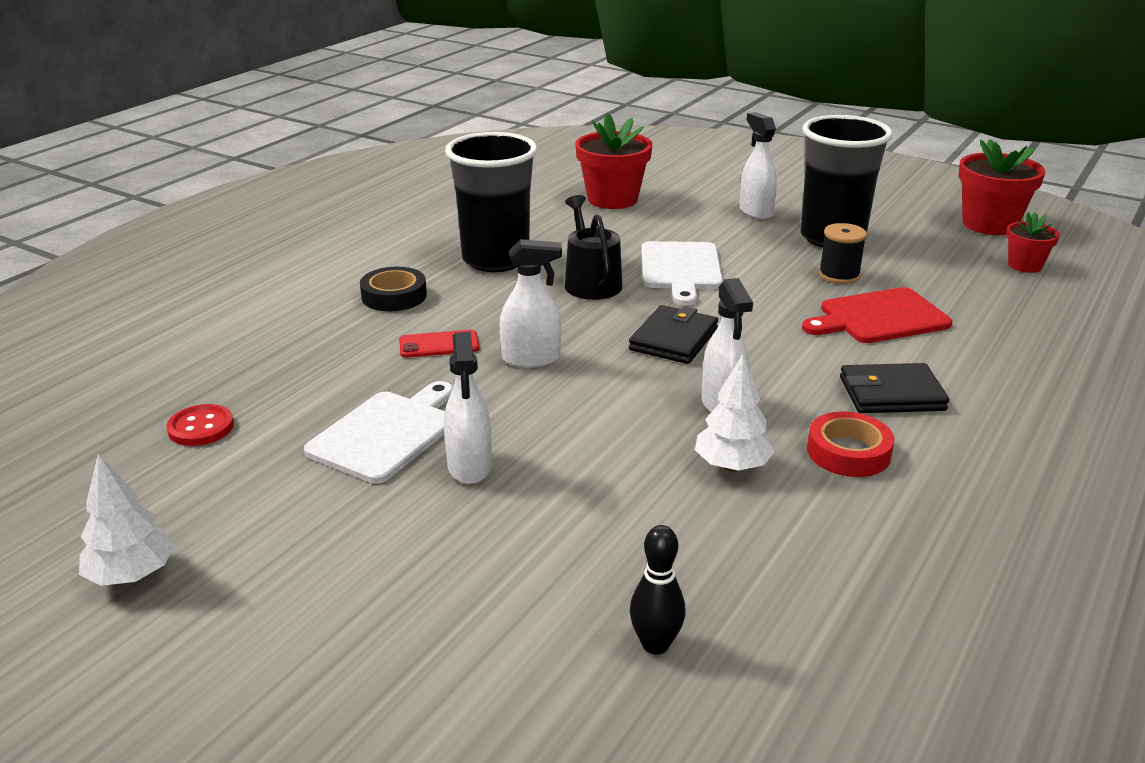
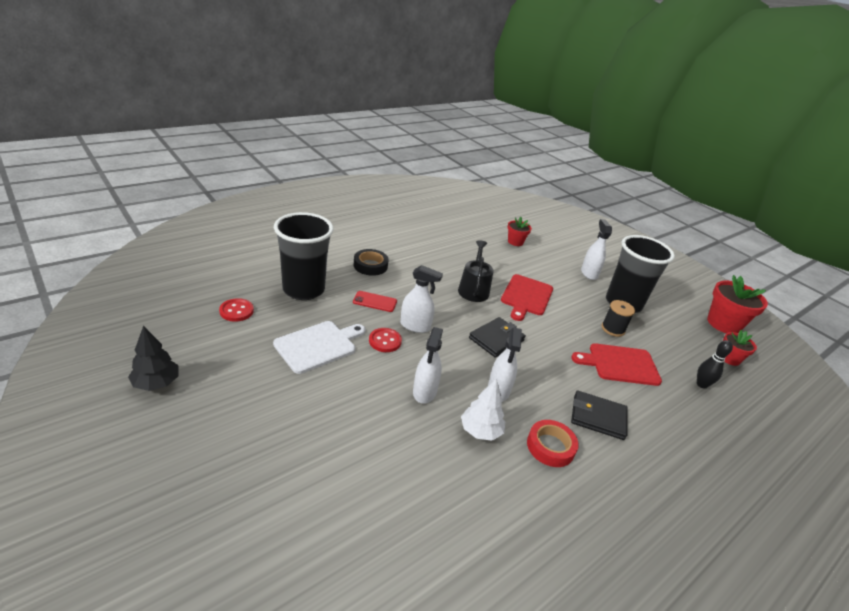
camera: 15 degrees right, 5 degrees up
white tree [79,454,175,586] -> black tree [128,326,179,391]
white spray bottle [444,332,492,484] -> white spray bottle moved to [413,327,443,404]
black cup [445,132,538,272] -> black cup moved to [274,212,334,300]
red flower pot [575,113,652,209] -> red flower pot [508,217,532,246], size x0.57
black bowling pin [630,525,686,655] -> black bowling pin moved to [697,340,733,389]
white cutting board [641,241,723,306] -> red cutting board [501,274,553,321]
none -> red button [369,328,402,352]

